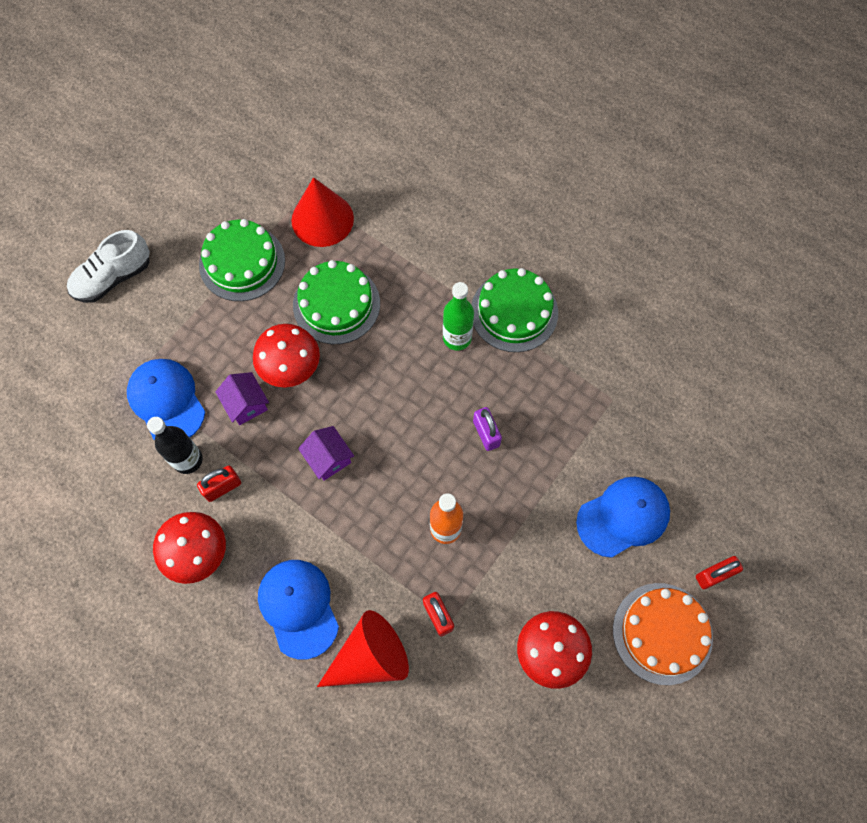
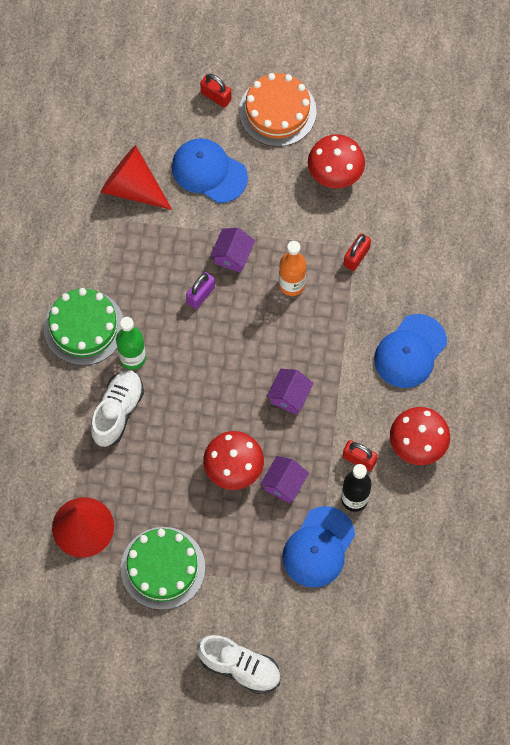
camera: 120 degrees left, 0 degrees up
green cake [293,260,380,344] -> none
red cone [317,610,409,687] -> red cone moved to [101,145,172,210]
none -> white shoe [90,370,144,447]
none -> purple house [210,228,255,273]

